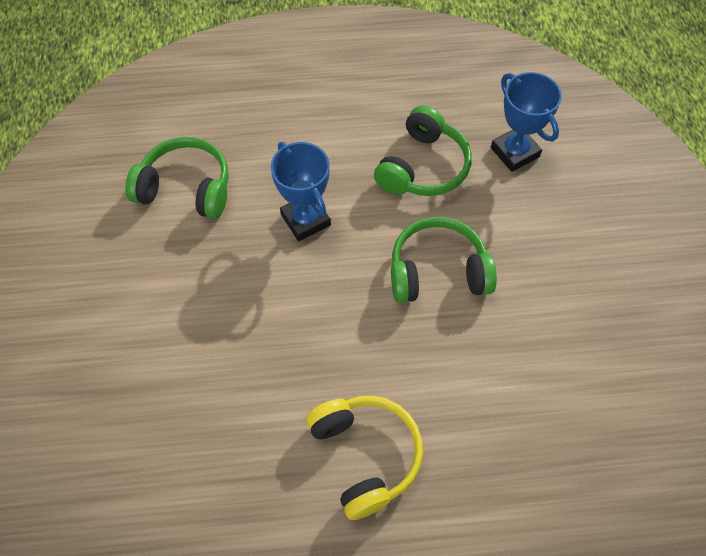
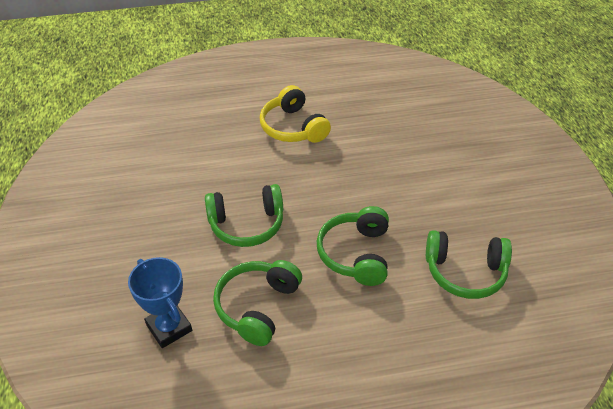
camera: 175 degrees right, 15 degrees down
blue trophy [270,142,331,241] -> green headphones [317,206,389,286]

